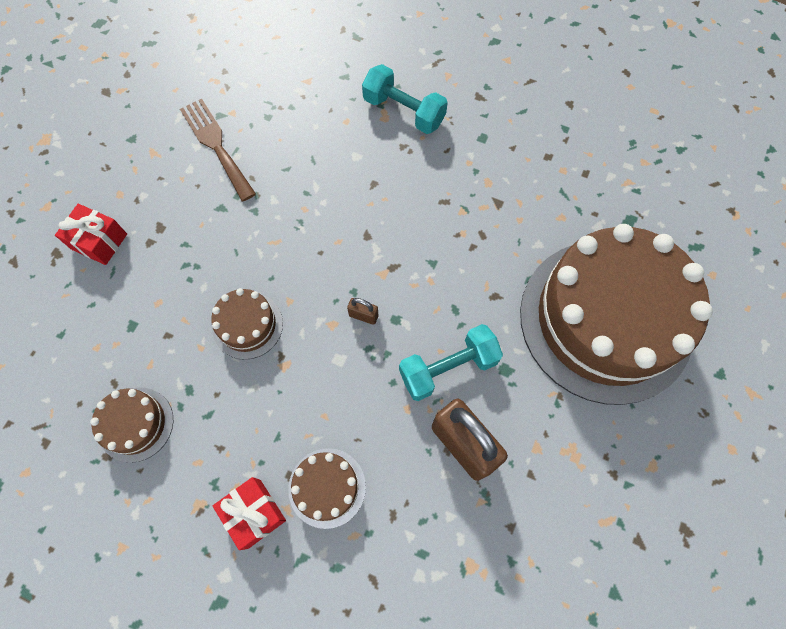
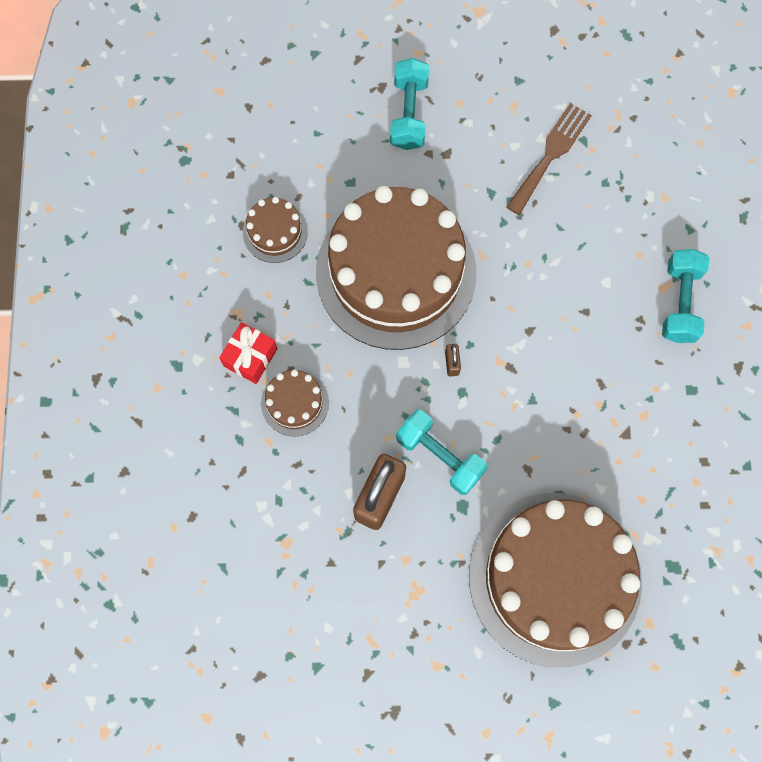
camera: 65 degrees right, 5 degrees up
red gift [55,204,127,265] -> turquoise dumbbell [390,58,429,150]
brown cake [211,288,283,360] -> brown cake [316,186,476,350], size x2.44

